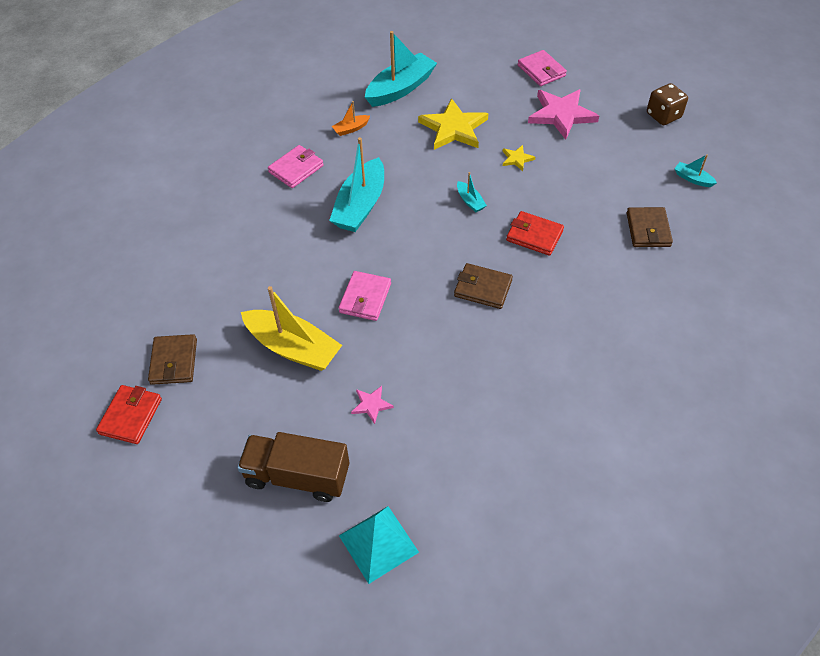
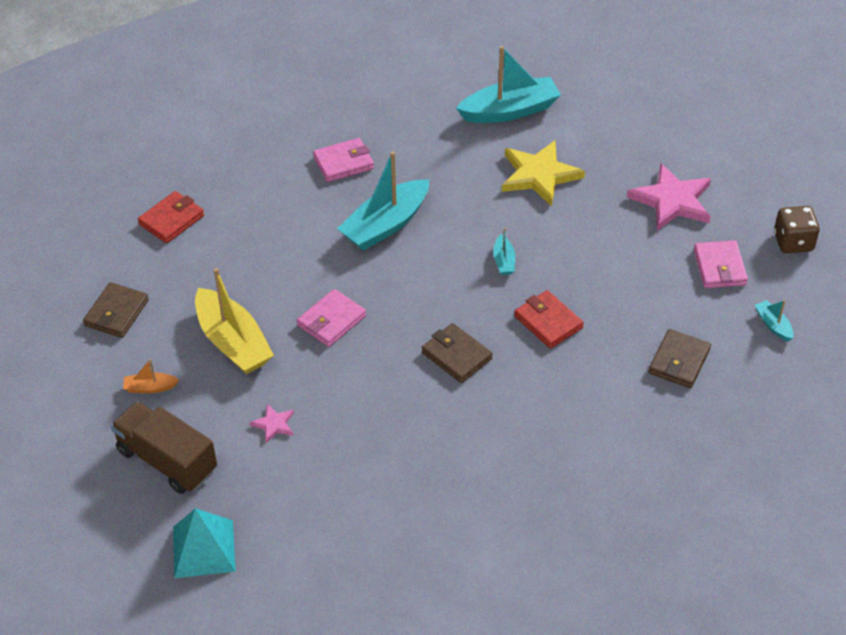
camera: 25 degrees right, 5 degrees down
red wallet [96,385,162,444] -> red wallet moved to [138,191,204,243]
orange boat [332,101,370,136] -> orange boat moved to [123,359,179,393]
yellow star [503,145,535,171] -> none
pink wallet [518,50,567,86] -> pink wallet moved to [693,240,748,288]

